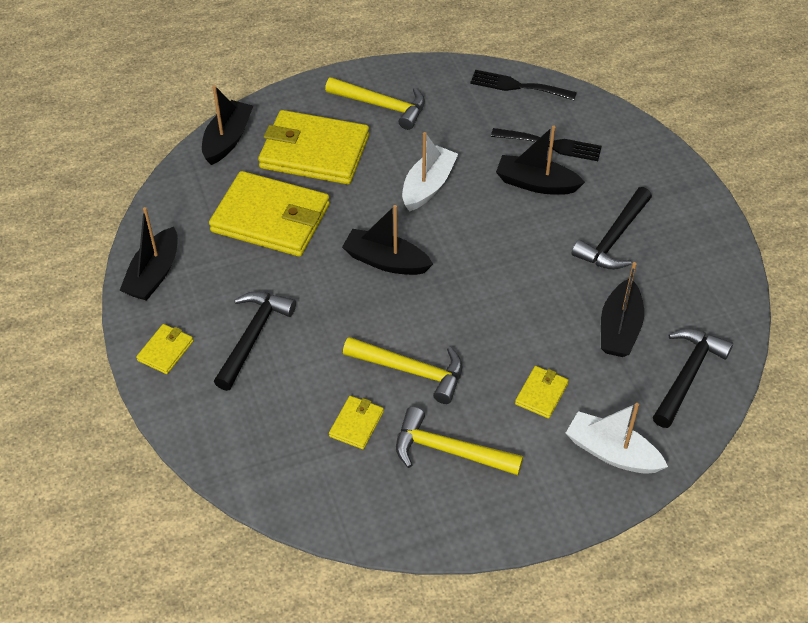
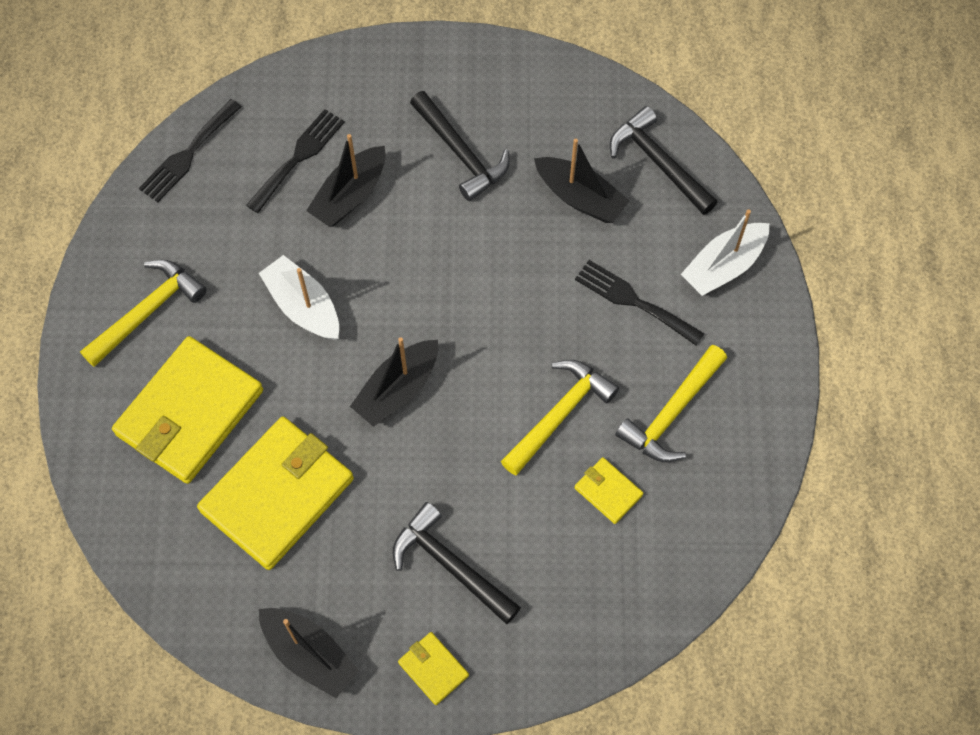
camera: 70 degrees left, 15 degrees up
black boat [202,85,253,165] -> none
yellow wallet [515,366,569,419] -> black fork [575,260,705,345]

